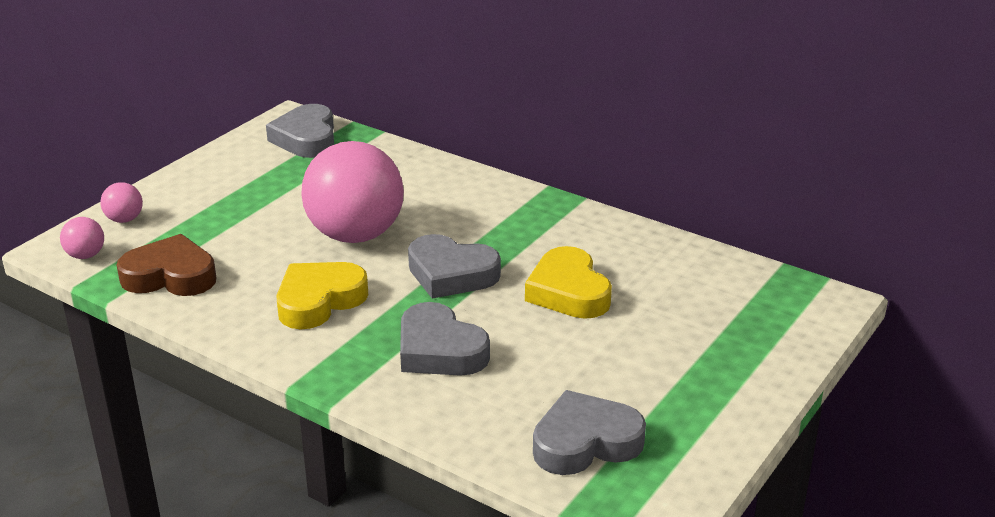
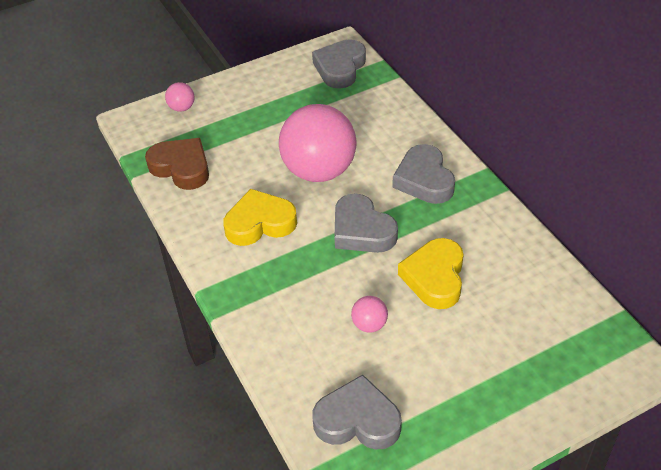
camera: 30 degrees right, 15 degrees up
pink ball [60,217,104,259] -> pink ball moved to [351,296,388,333]
grey heart [400,302,490,376] -> grey heart moved to [392,144,455,204]

